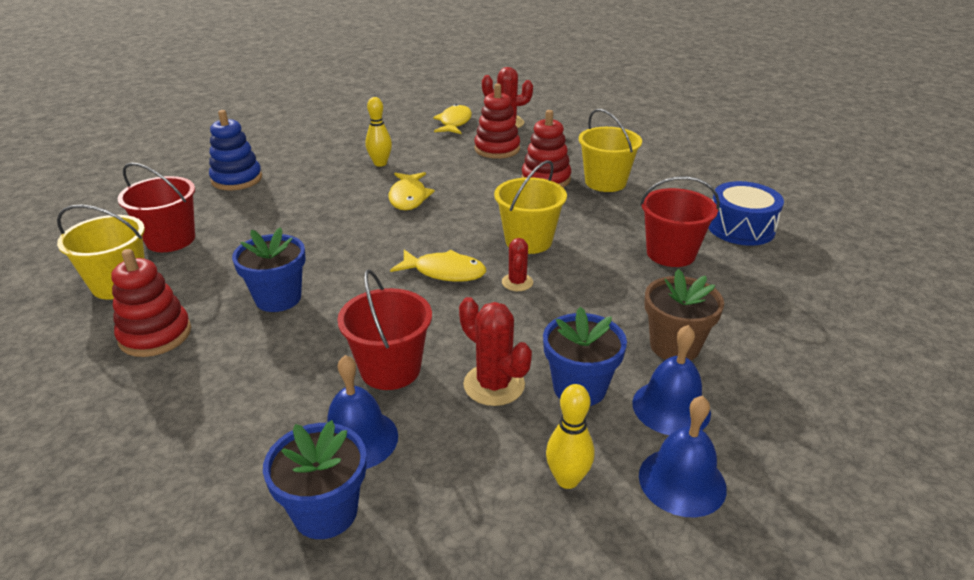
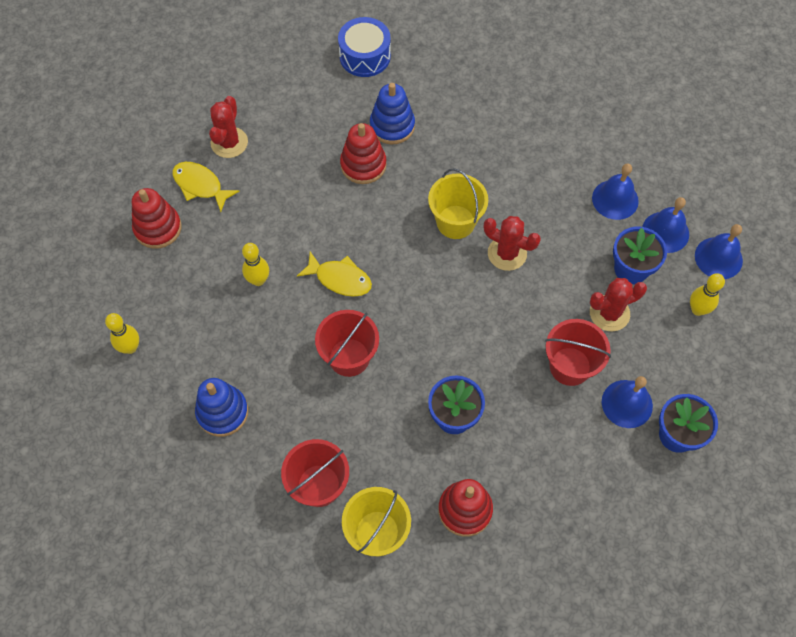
camera: 65 degrees left, 30 degrees up
yellow fish [390,250,486,282] -> none
red stacking toy [474,83,520,159] -> red stacking toy moved to [132,188,182,249]
red cactus [502,238,533,291] -> red cactus [484,216,541,271], size x1.62
yellow bucket [579,109,642,192] -> blue stacking toy [370,83,415,145]
red bucket [640,176,720,267] -> red bucket moved to [315,310,379,377]
brown flower pot [644,269,724,360] -> blue bell [592,164,639,220]
blue drum [709,181,784,246] -> blue drum moved to [338,17,391,77]
none -> yellow bowling pin [105,313,139,354]

